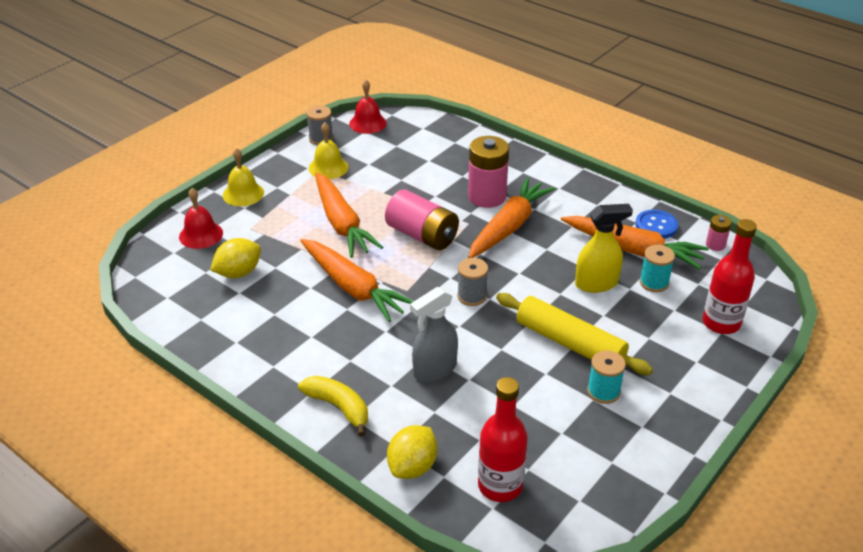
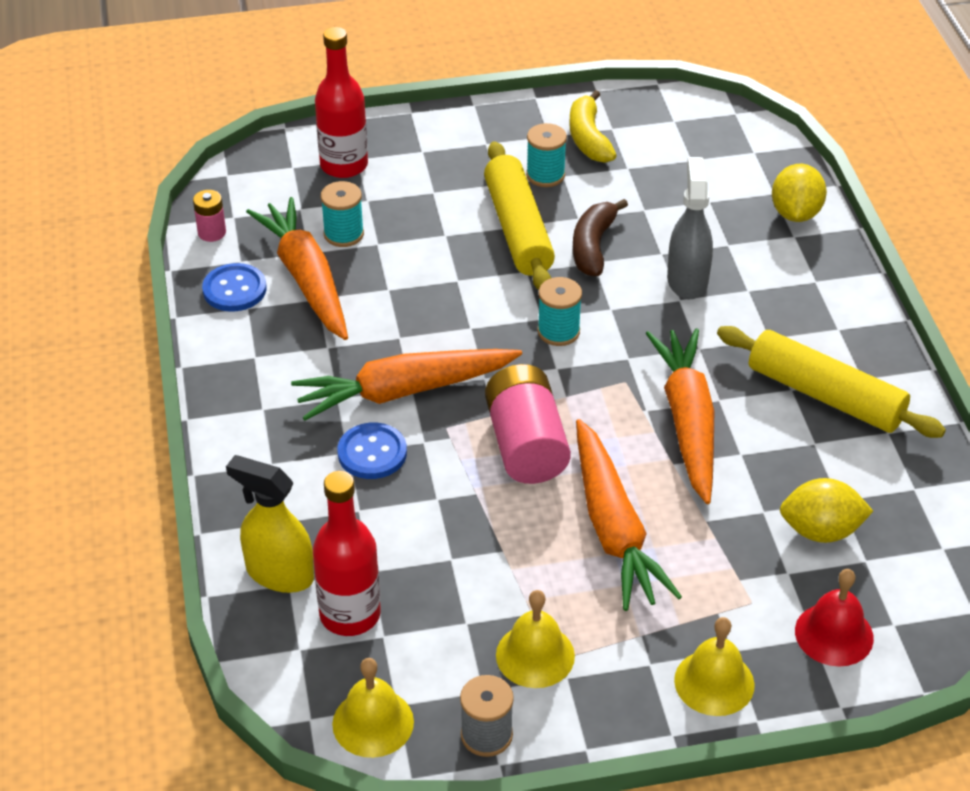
camera: 140 degrees left, 5 degrees up
yellow banana [298,376,368,437] -> yellow banana moved to [569,90,617,163]
orange carrot [315,172,383,258] -> orange carrot turned 150 degrees clockwise [576,419,682,611]
red bell [349,80,387,134] -> yellow bell [332,658,414,758]
yellow lemon [387,425,438,479] -> yellow lemon turned 60 degrees counterclockwise [772,164,827,222]
grey spray bottle [410,287,458,382] -> grey spray bottle turned 90 degrees counterclockwise [667,157,713,299]
grey spool [457,258,488,306] -> turquoise spool [538,277,582,346]
pink battery [468,136,509,208] -> blue button [337,423,407,479]
red bottle [478,377,528,502] -> red bottle moved to [313,471,381,636]
yellow spray bottle [575,204,633,293] -> yellow spray bottle moved to [226,455,314,593]
none -> brown banana [573,199,628,276]
none -> yellow rolling pin [717,326,946,438]

